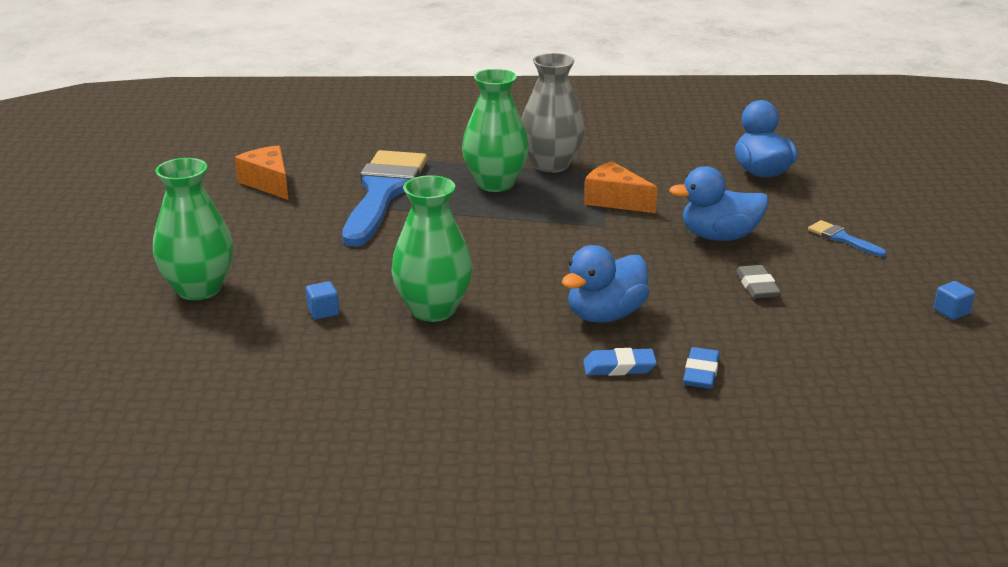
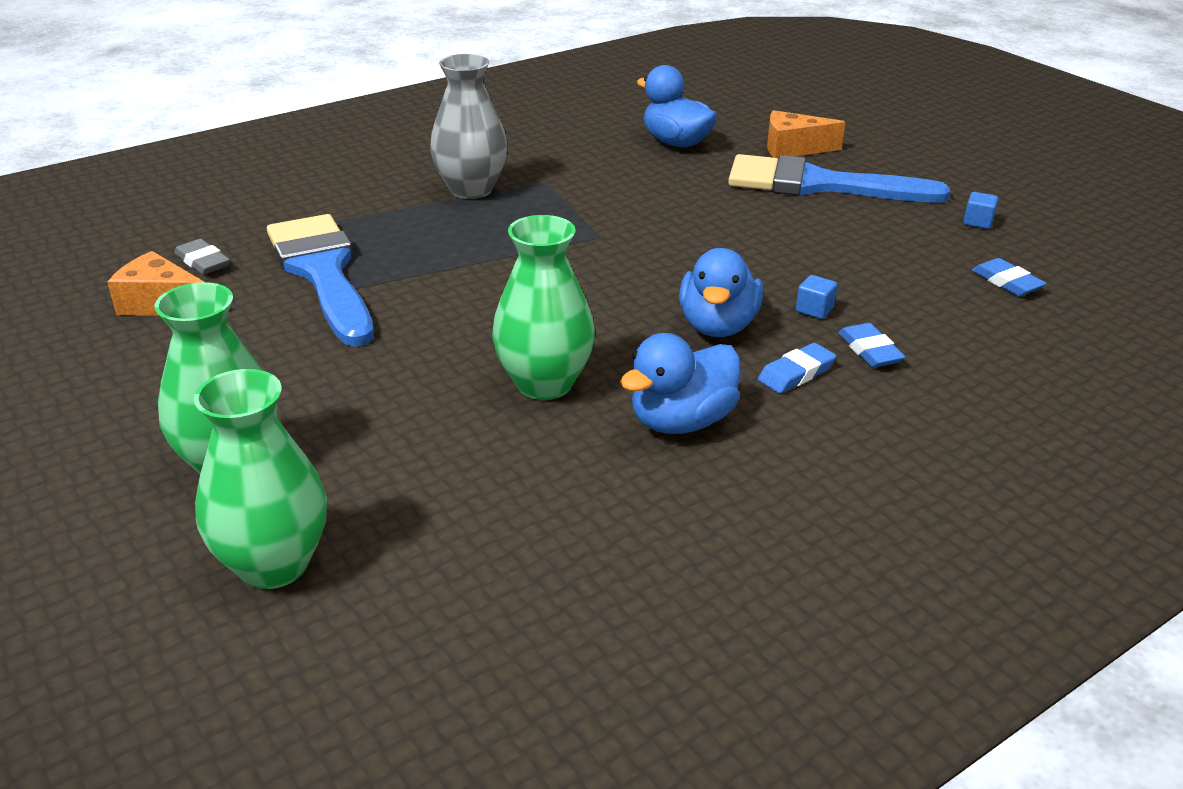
camera: 35 degrees left, 5 degrees up
blue cube [306,281,339,320] -> blue cube moved to [796,275,837,319]
green vase [462,69,529,192] -> green vase moved to [194,369,327,589]
orange cheese [584,161,657,213] -> orange cheese moved to [767,110,846,158]
blue duck [669,166,768,241] -> blue duck moved to [620,333,741,434]
grey eraser [736,265,781,298] -> grey eraser moved to [174,239,230,275]
blue brush [808,220,886,257] -> blue brush [728,154,950,202], size x2.50
none -> blue eraser [972,258,1047,296]

